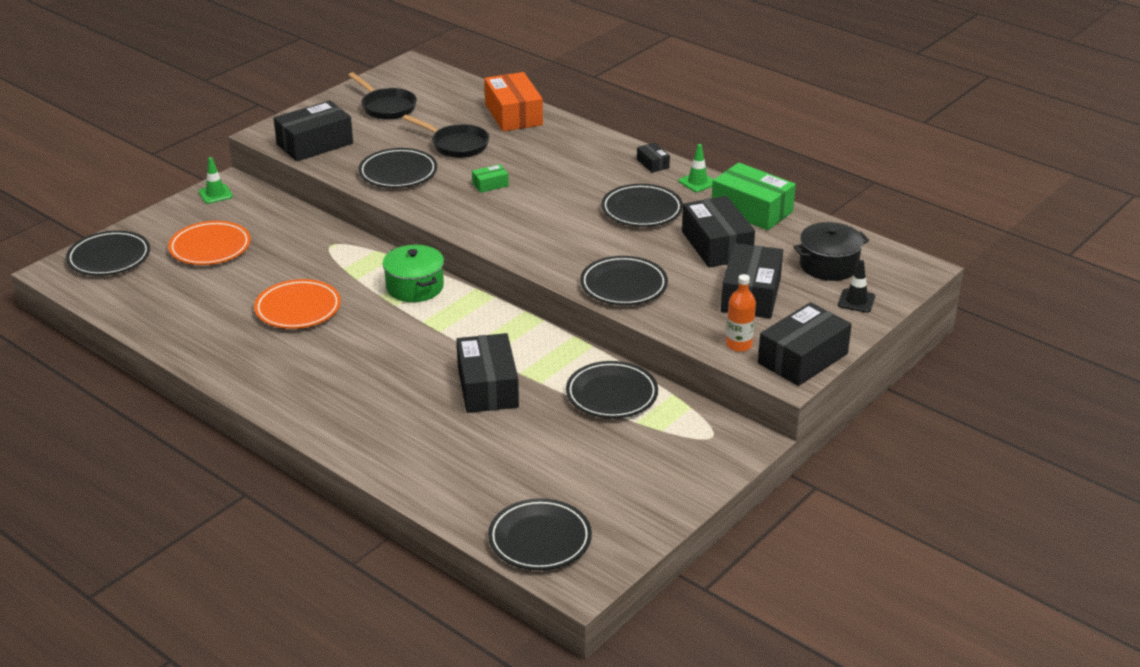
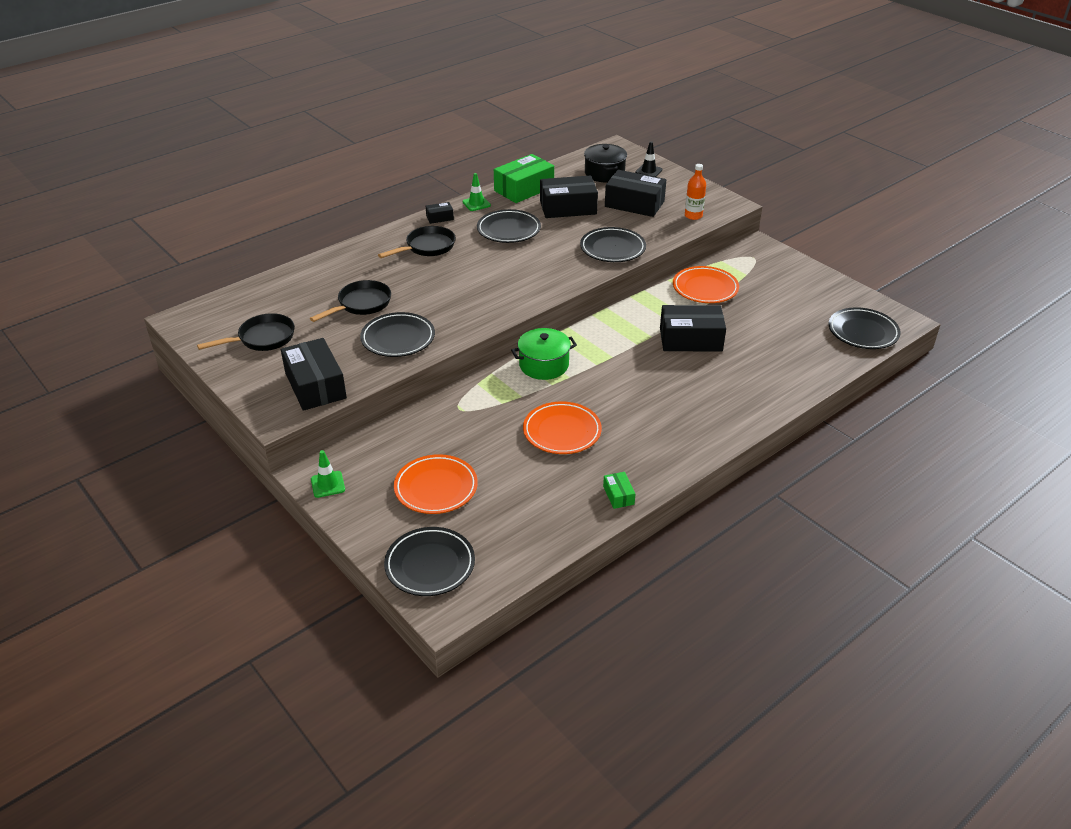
camera: 80 degrees left, 5 degrees up
green box [472,164,509,193] -> green box moved to [603,472,635,509]
orange box [484,72,543,131] -> none
black plate [566,361,658,418] -> orange plate [673,266,739,303]
black box [758,302,852,386] -> none
none -> black pan [378,226,455,258]

